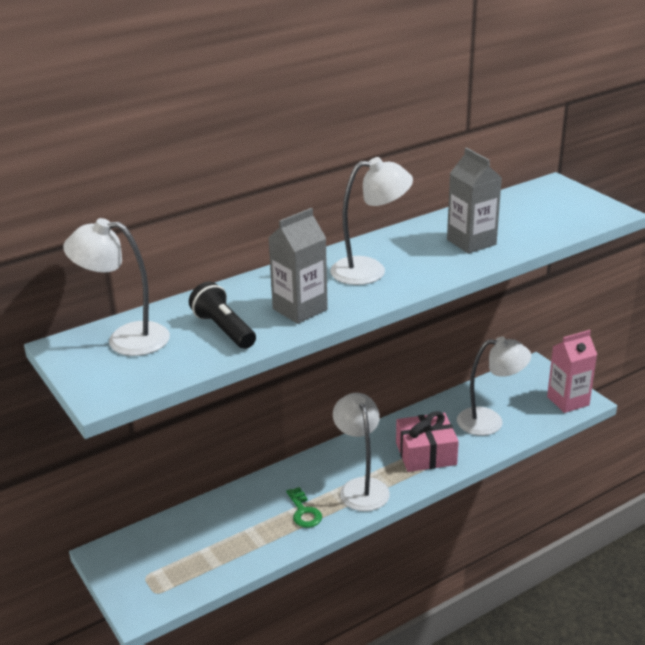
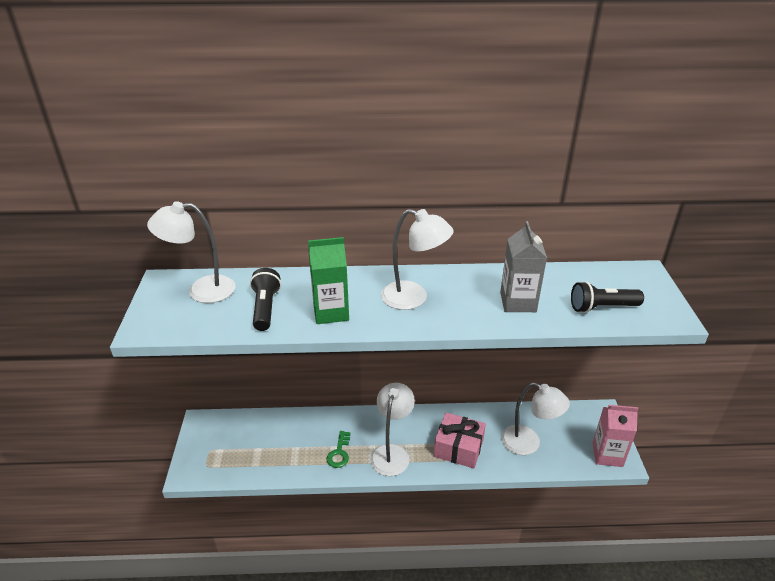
camera: 30 degrees right, 5 degrees up
white lamp [63,218,170,356] -> white lamp turned 45 degrees counterclockwise [147,201,236,303]
grey carton [268,208,328,324] -> green carton [308,237,349,324]
none -> black flashlight [571,281,644,313]

